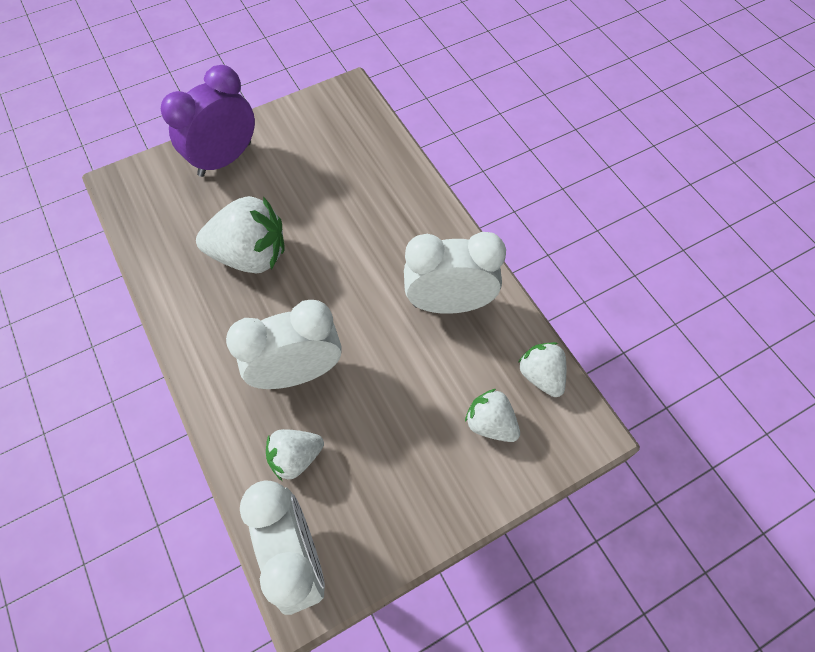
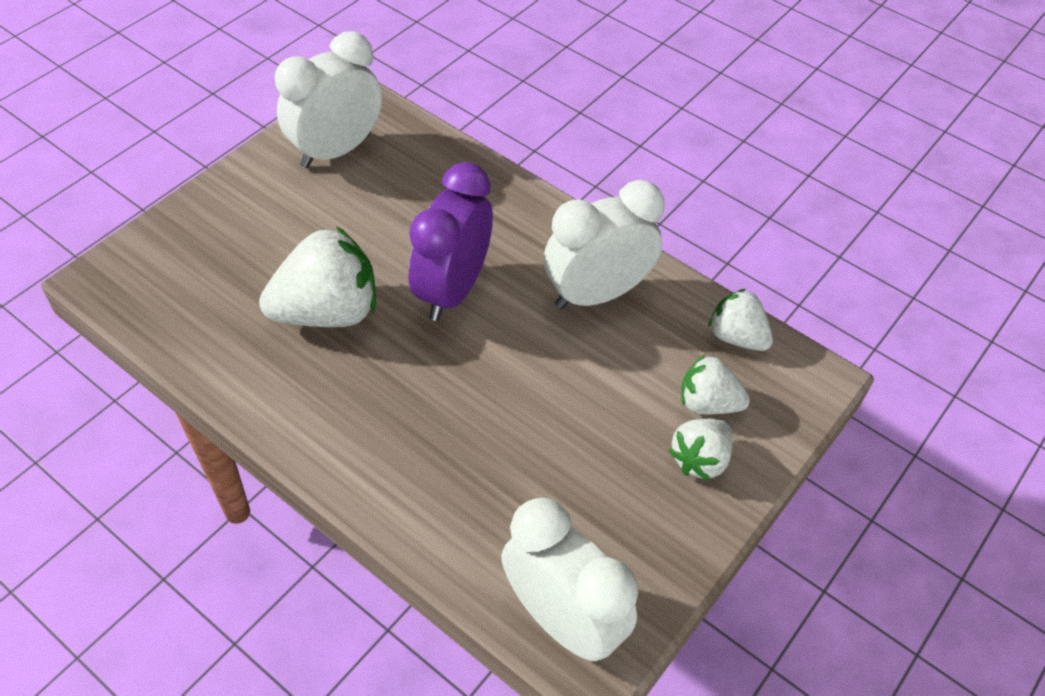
camera: 25 degrees left, 10 degrees down
purple clock [161,65,255,177] -> purple clock moved to [409,162,493,321]
white clock [226,300,342,389] -> white clock moved to [275,31,382,168]
white strawberry [266,429,324,481] -> white strawberry moved to [669,419,733,481]

